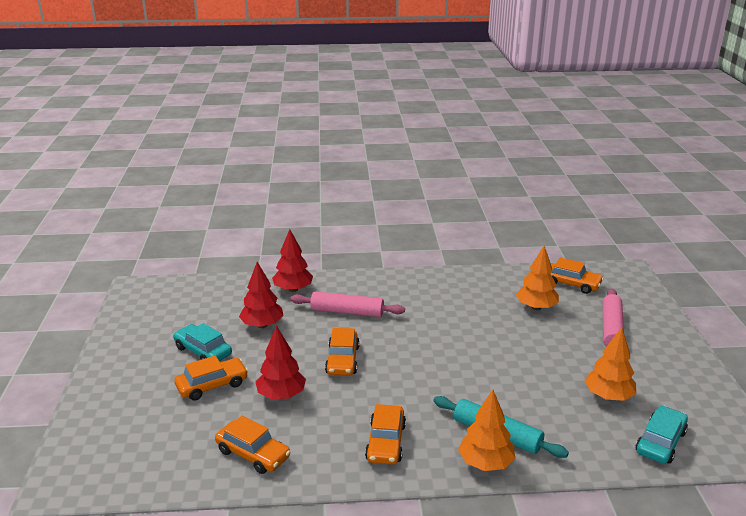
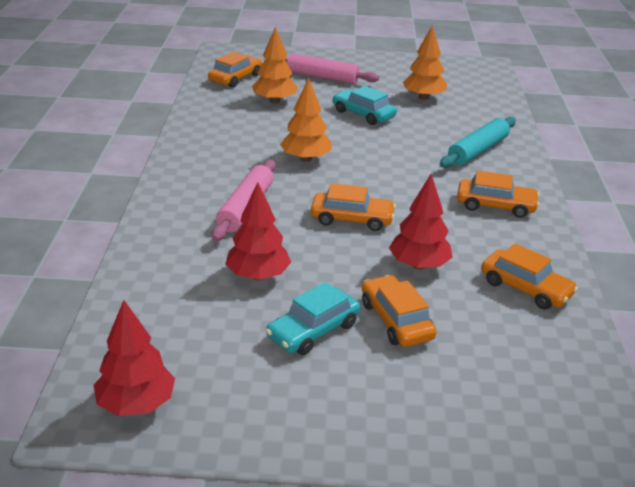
camera: 85 degrees left, 5 degrees up
orange car [215,416,290,474] -> orange car turned 90 degrees clockwise [481,243,578,310]
red tree [272,229,313,292] -> red tree moved to [93,300,175,416]
orange tree [458,390,515,471] -> orange tree moved to [280,78,332,162]
turquoise car [636,405,688,464] -> turquoise car moved to [332,86,397,125]

